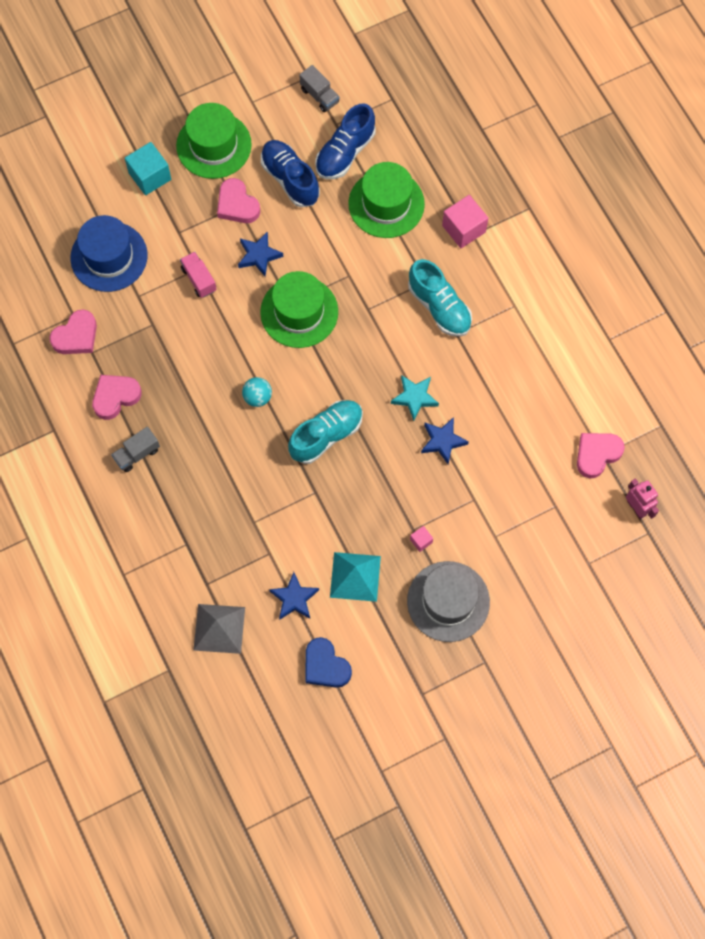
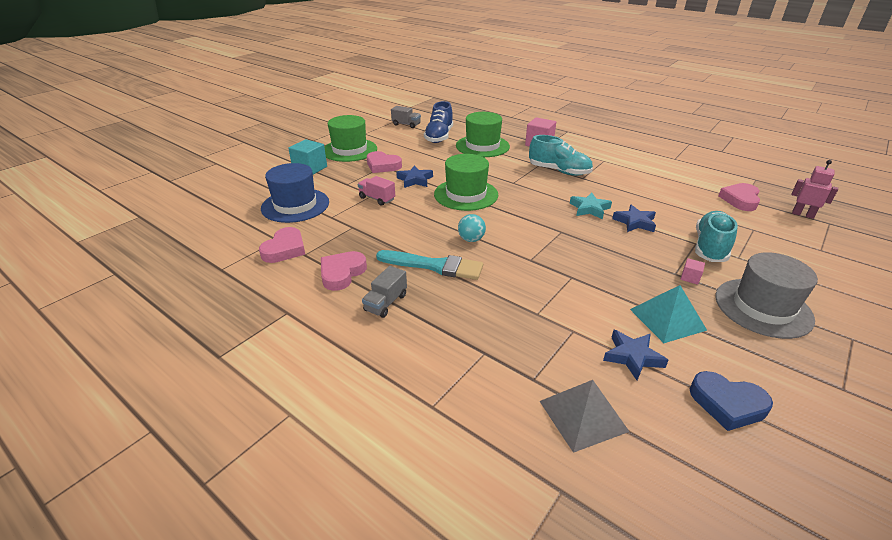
camera: 25 degrees left, 35 degrees down
blue shoe [261,140,320,207] -> none
turquoise shoe [288,400,363,464] -> turquoise shoe moved to [695,211,738,262]
none -> turquoise brush [376,250,483,280]

